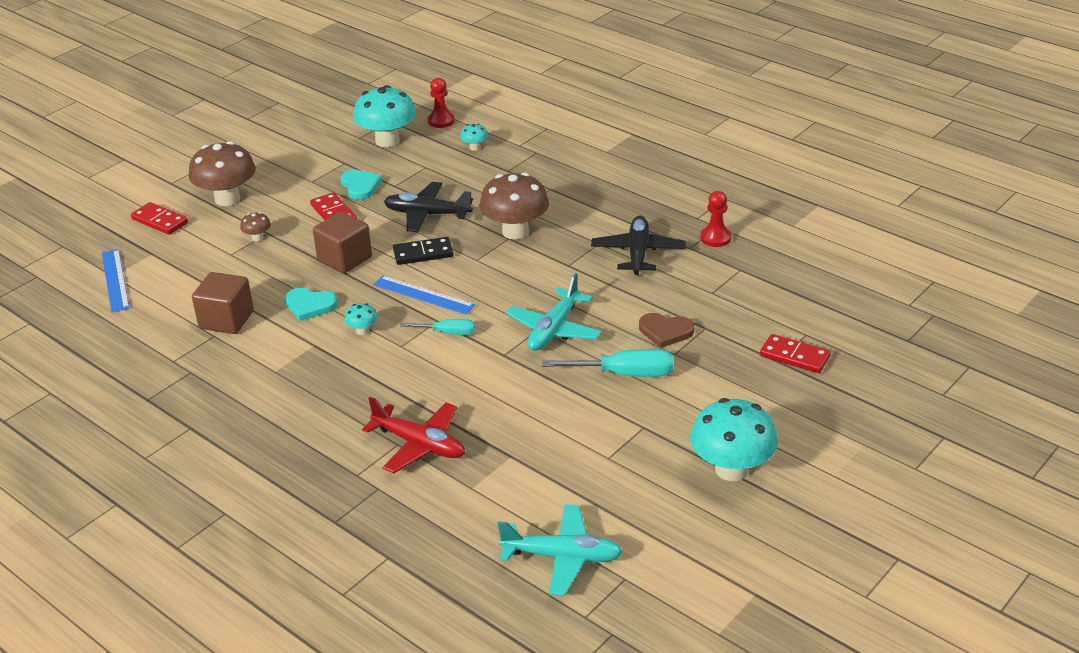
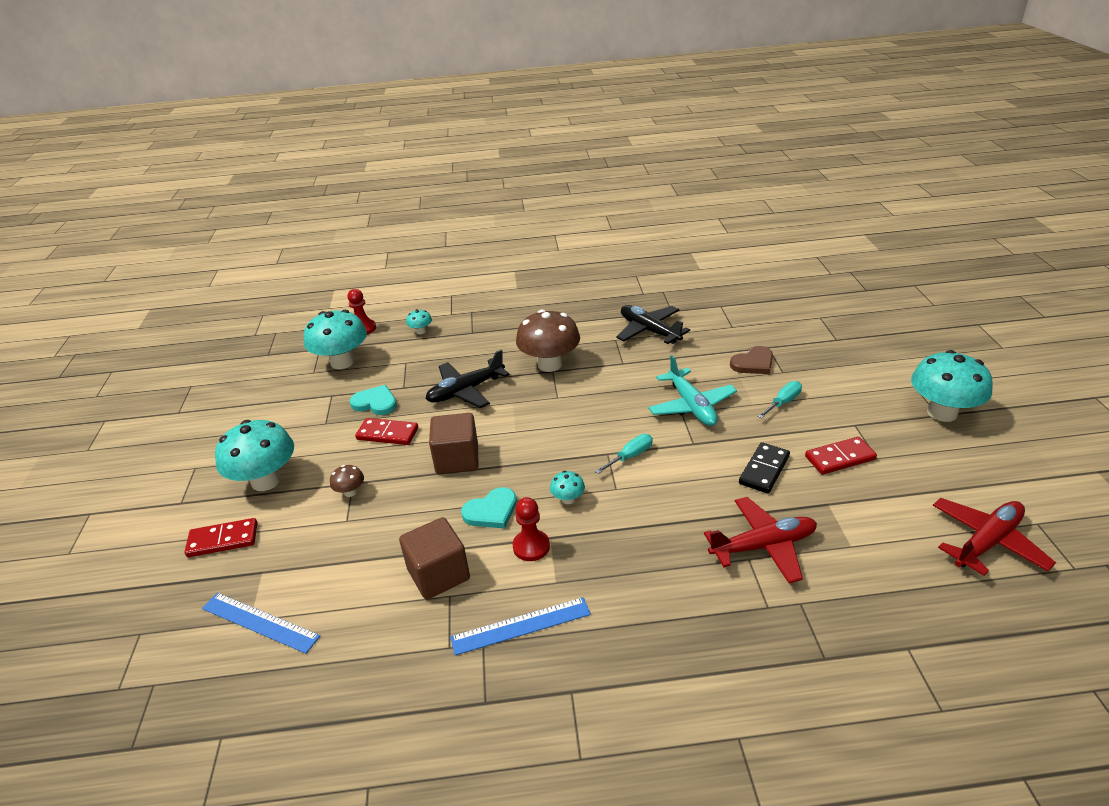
camera: 45 degrees left, 0 degrees up
brown mushroom [189,141,256,206] -> turquoise mushroom [215,420,294,491]
blue ruler [373,276,475,315] -> blue ruler moved to [450,597,591,655]
black domino [393,237,454,265] -> black domino moved to [739,442,790,493]
turquoise plane [498,504,623,596] -> red plane [933,498,1056,576]
turquoise screwdriver [542,349,674,377] -> turquoise screwdriver [758,381,802,418], size x0.60
red pawn [700,191,732,247] -> red pawn moved to [512,497,550,561]
red domino [760,334,831,373] -> red domino moved to [805,437,877,475]

